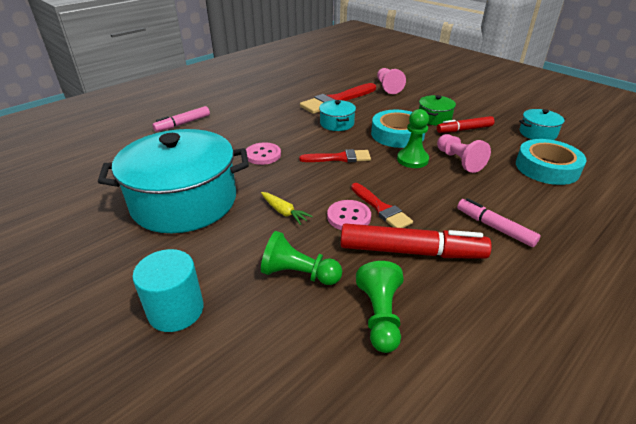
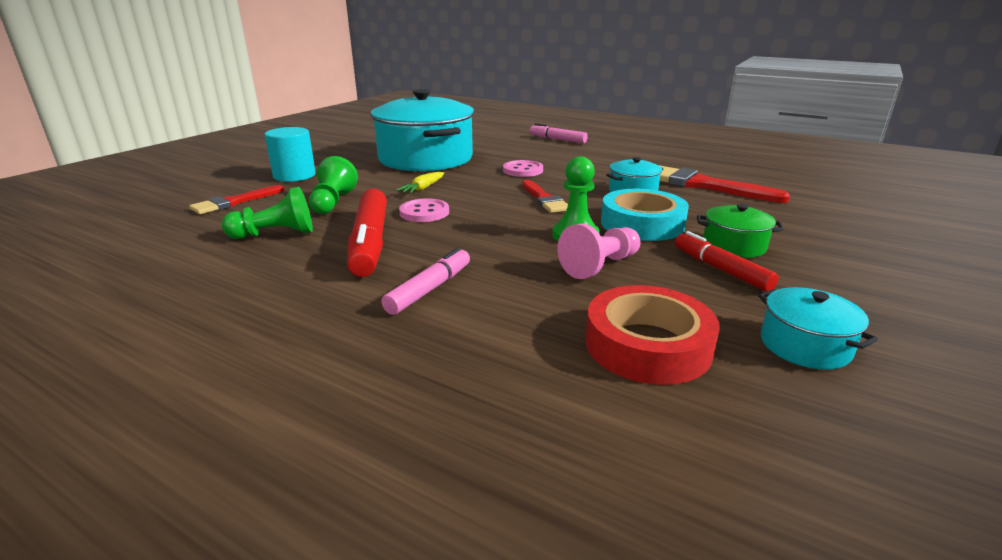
camera: 75 degrees right, 10 degrees down
red brush [351,183,413,228] -> red brush moved to [189,185,284,214]
pink pawn [377,68,406,94] -> none
turquoise tape [516,139,587,185] -> red tape [585,285,720,385]

